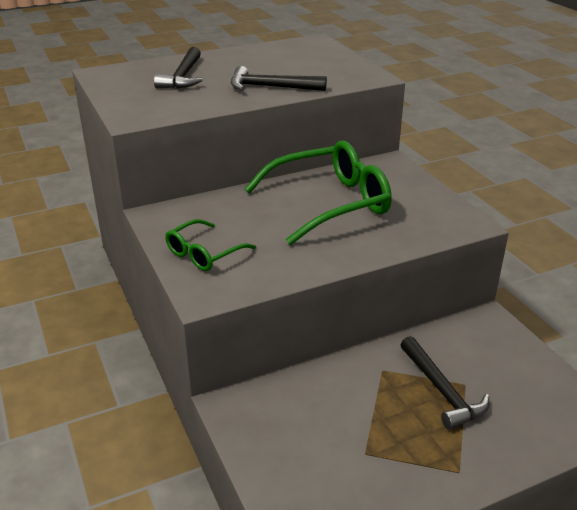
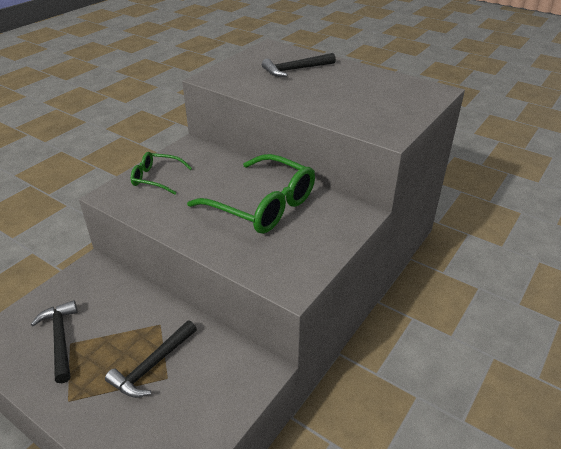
camera: 60 degrees right, 5 degrees up
black hammer [231,66,327,91] -> black hammer moved to [31,300,78,383]

